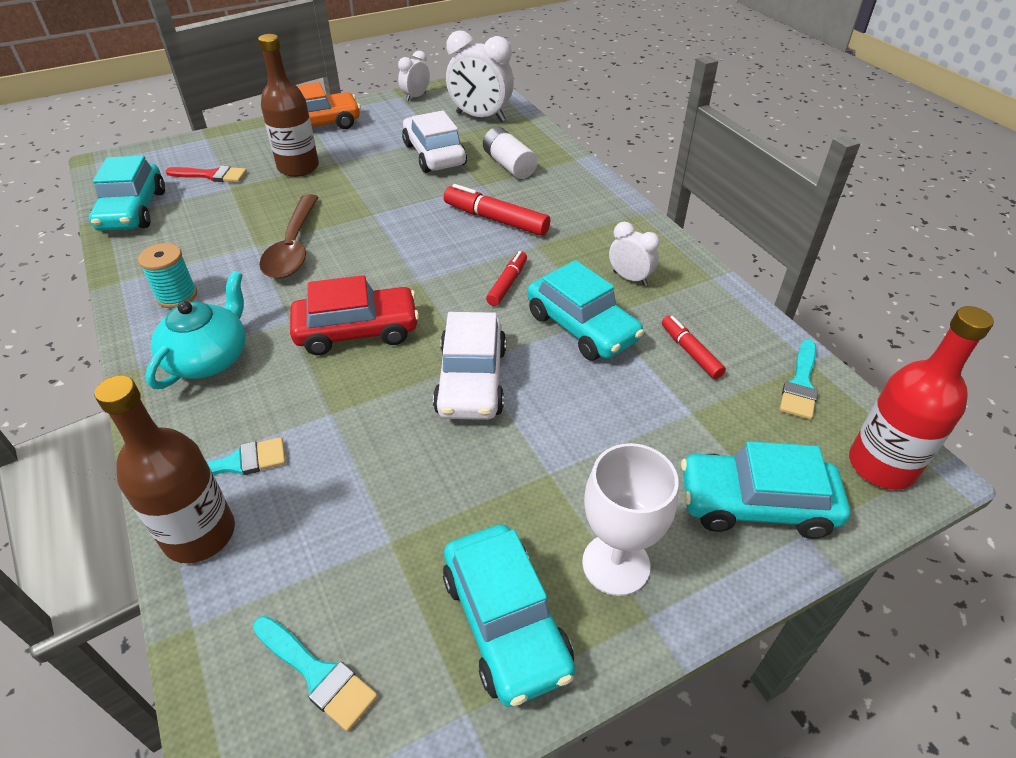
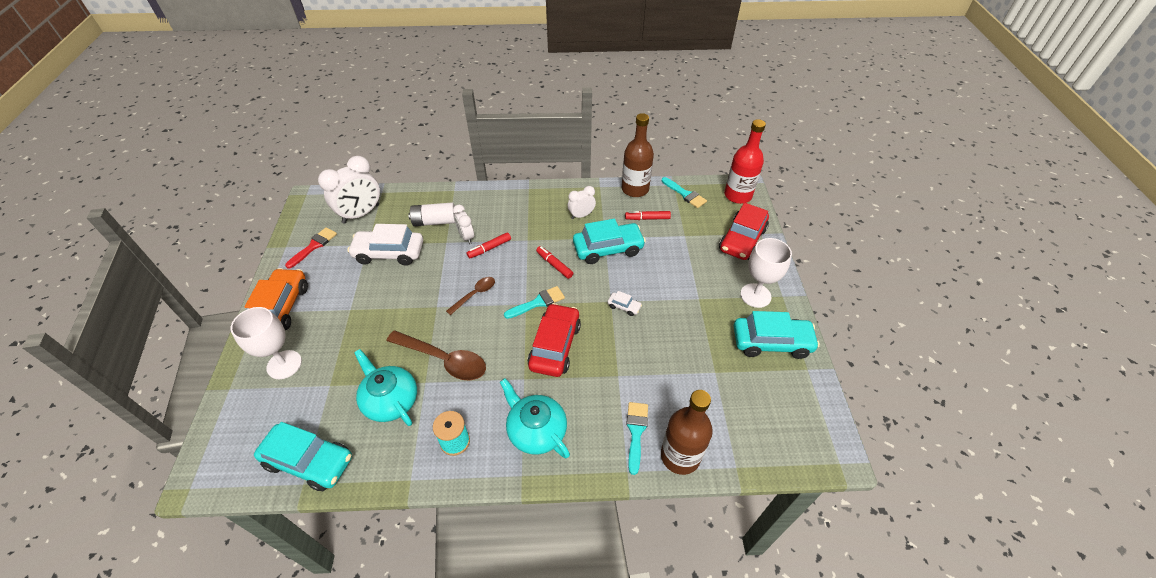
camera: 65 degrees left, 5 degrees up
red brush [166,166,247,182] -> red brush moved to [285,227,337,269]
turquoise brush [253,616,378,731] -> turquoise brush moved to [504,286,565,319]
brown bottle [258,34,319,177] -> brown bottle moved to [622,113,654,197]
white clock [398,51,430,102] -> white clock moved to [453,205,474,244]
white car [433,312,506,420] -> white car [608,291,642,316], size x0.44
red marker [444,184,550,236] -> red marker [467,232,511,259], size x0.62
turquoise car [681,441,850,539] -> red car [719,203,769,260]
none -> white goblet [231,307,302,379]
none -> turquoise teapot [354,349,417,426]
none -> brown spoon [446,277,495,315]

